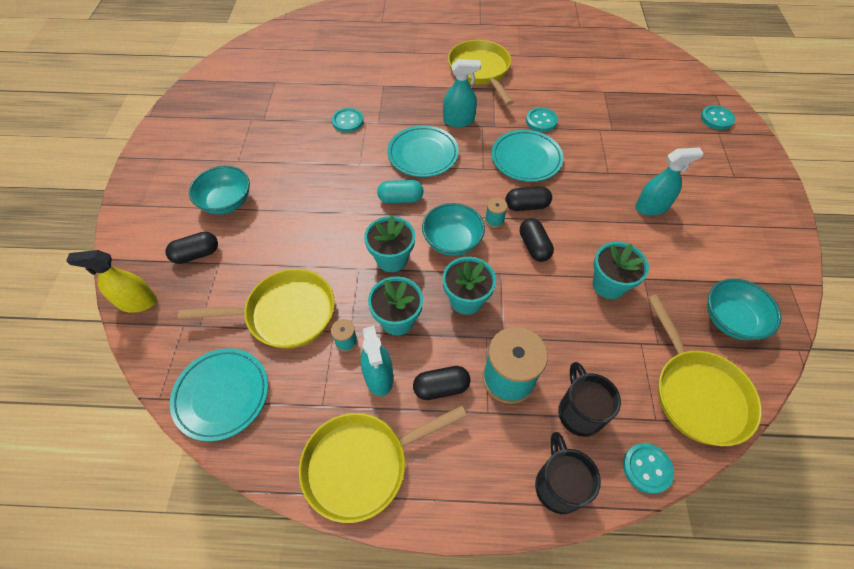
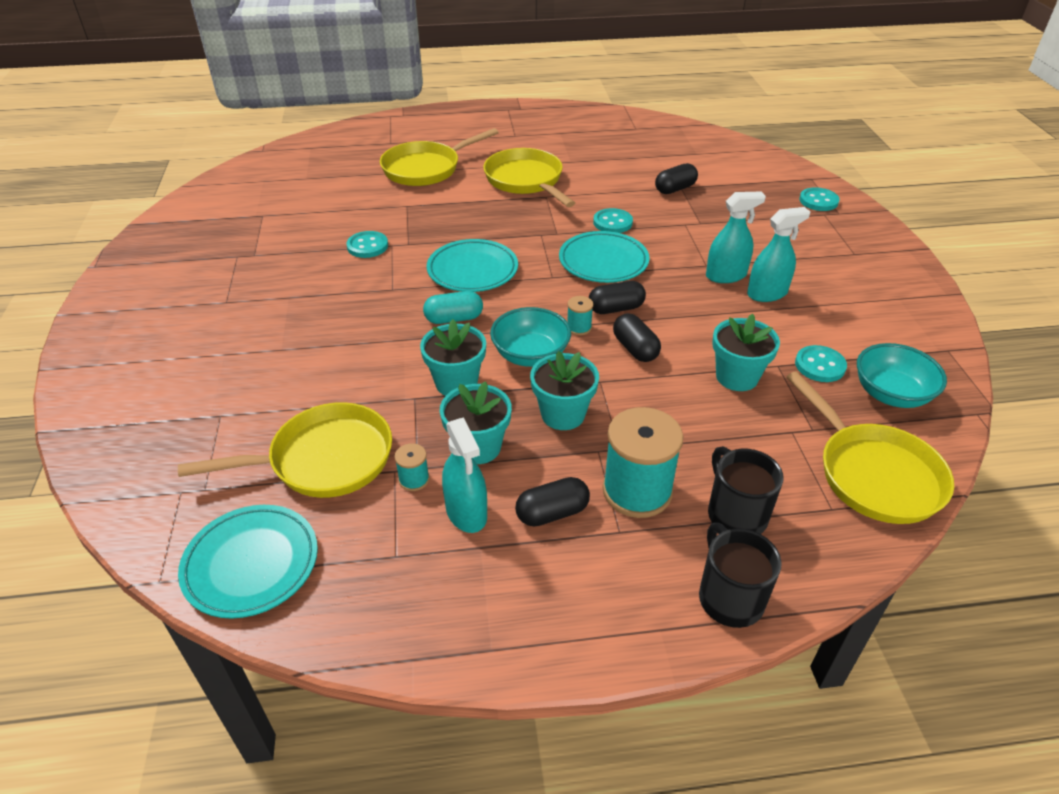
camera: 10 degrees left, 15 degrees down
yellow spray bottle [66,250,157,313] -> none
black capsule [165,232,218,264] -> black capsule moved to [655,163,698,194]
turquoise bowl [189,166,250,214] -> none
yellow pan [299,405,467,523] -> yellow pan moved to [380,128,499,186]
turquoise spray bottle [443,59,481,127] -> turquoise spray bottle moved to [706,192,766,283]
turquoise button [623,443,674,494] -> turquoise button moved to [795,345,847,382]

